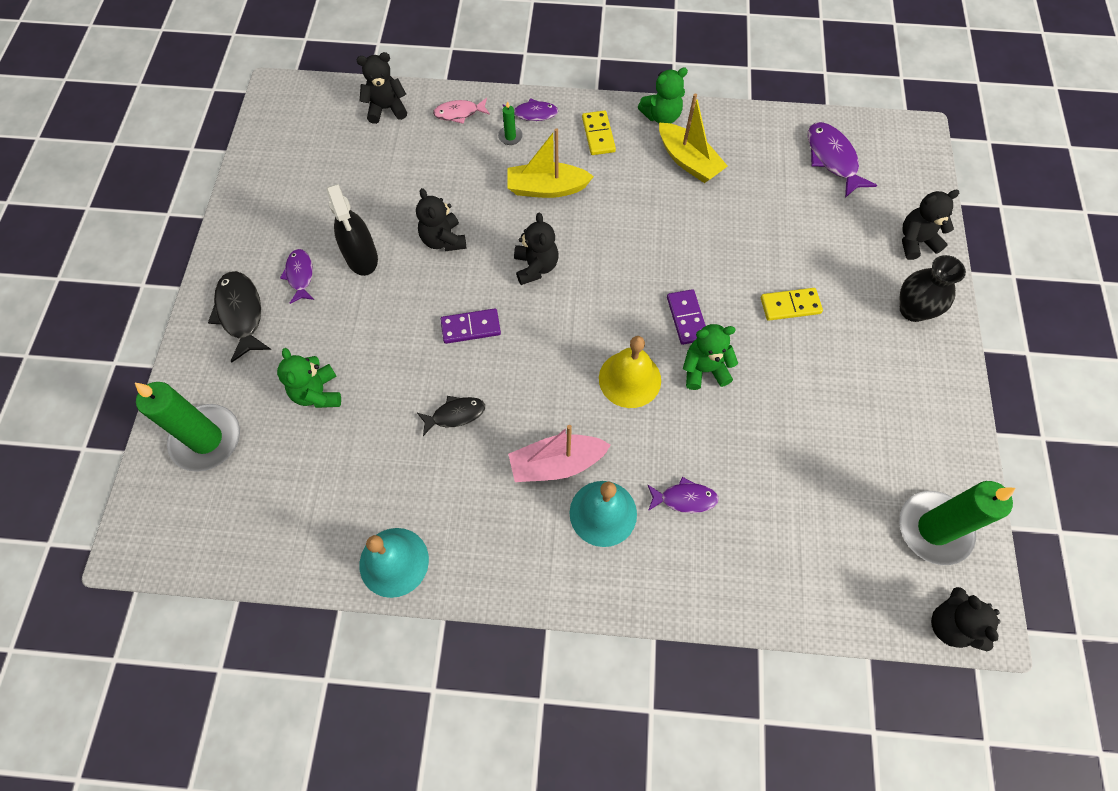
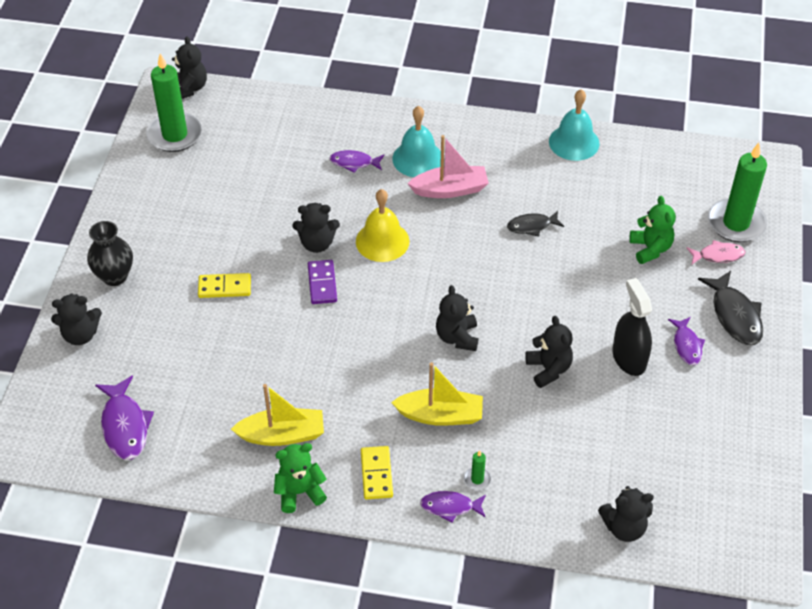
camera: 175 degrees left, 15 degrees down
pink fish [433,98,490,124] -> pink fish moved to [687,240,745,264]
purple domino [440,308,501,344] -> none
yellow boat [659,93,728,183] -> yellow boat turned 120 degrees clockwise [231,384,324,446]
green teddy bear [683,324,738,390] -> black teddy bear [293,203,340,253]

